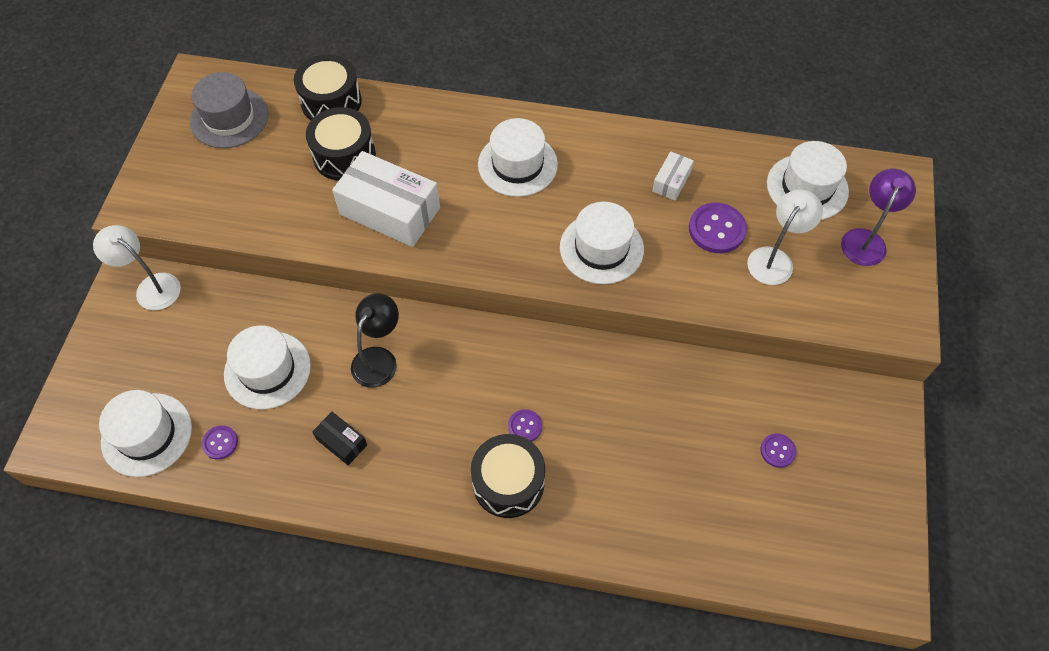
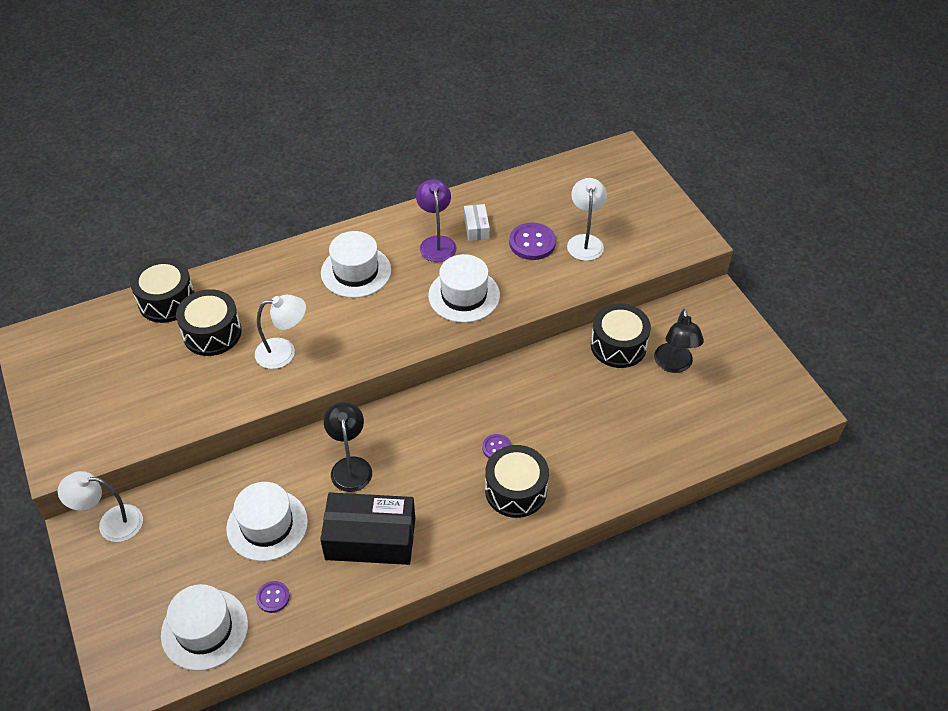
camera: 35 degrees left, 10 degrees down
grey hat [190,72,268,148] -> none
black box [312,412,367,465] -> black box [320,492,415,565], size x2.10
white box [332,151,440,247] -> white lamp [255,295,306,369]
purple button [760,433,796,468] -> black lamp [654,309,704,373]
white hat [767,141,849,220] -> none
purple lamp [841,168,916,266] -> purple lamp moved to [416,179,456,262]
none -> black drum [591,304,651,368]

